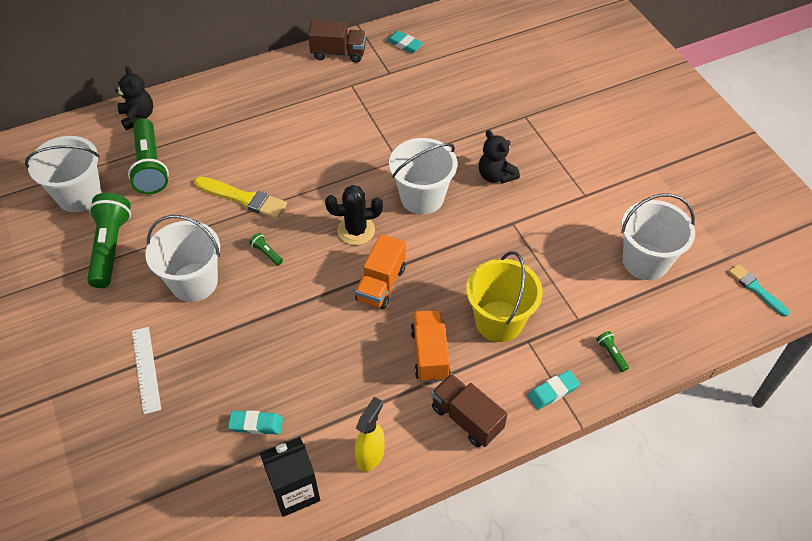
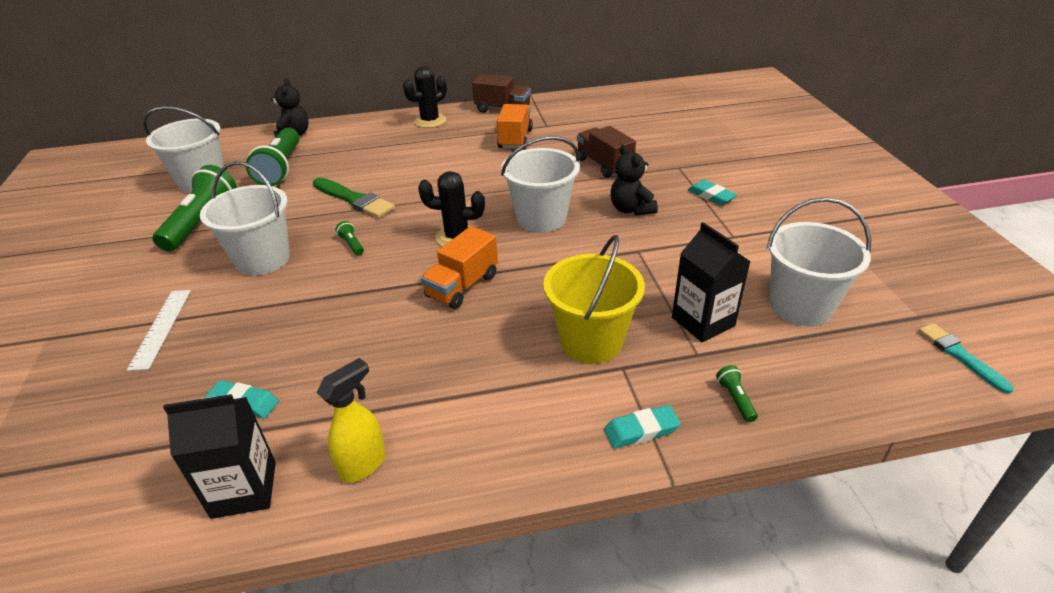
camera: 15 degrees right, 15 degrees down
yellow brush [194,176,287,219] -> green brush [313,177,395,218]
turquoise eraser [386,31,424,53] -> turquoise eraser moved to [688,180,737,205]
orange truck [410,310,450,382] -> orange truck moved to [497,104,533,149]
brown truck [431,374,507,447] -> brown truck moved to [577,126,636,178]
none -> black cactus [403,66,447,128]
none -> black carton [672,222,751,342]

